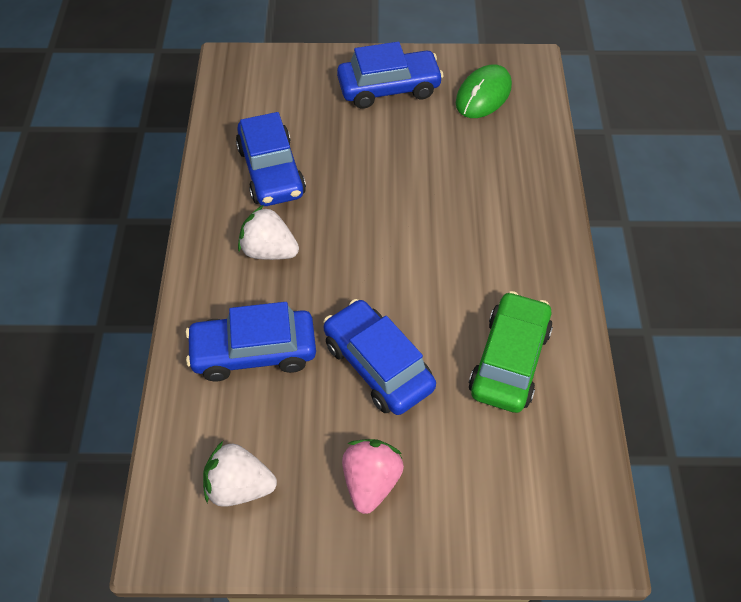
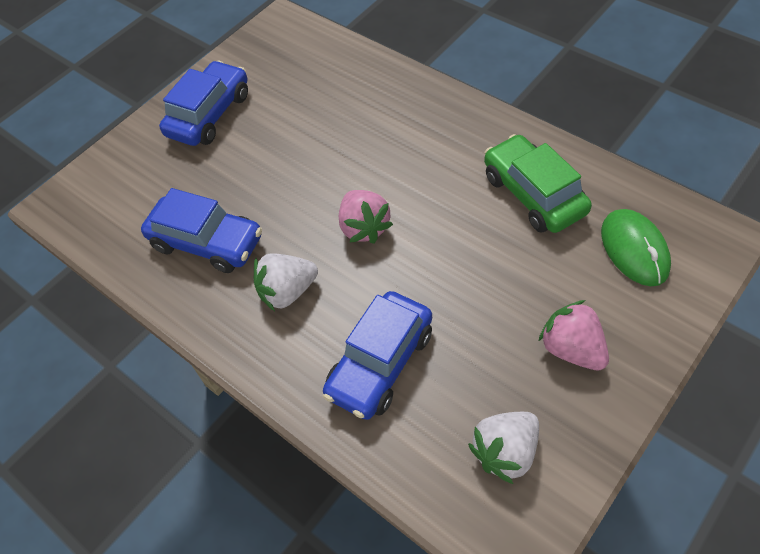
camera: 45 degrees left, 0 degrees up
blue car [323,299,436,415] -> none
green mouse [456,65,512,118] -> green mouse moved to [601,209,671,286]
none -> pink strawberry [339,190,393,244]

